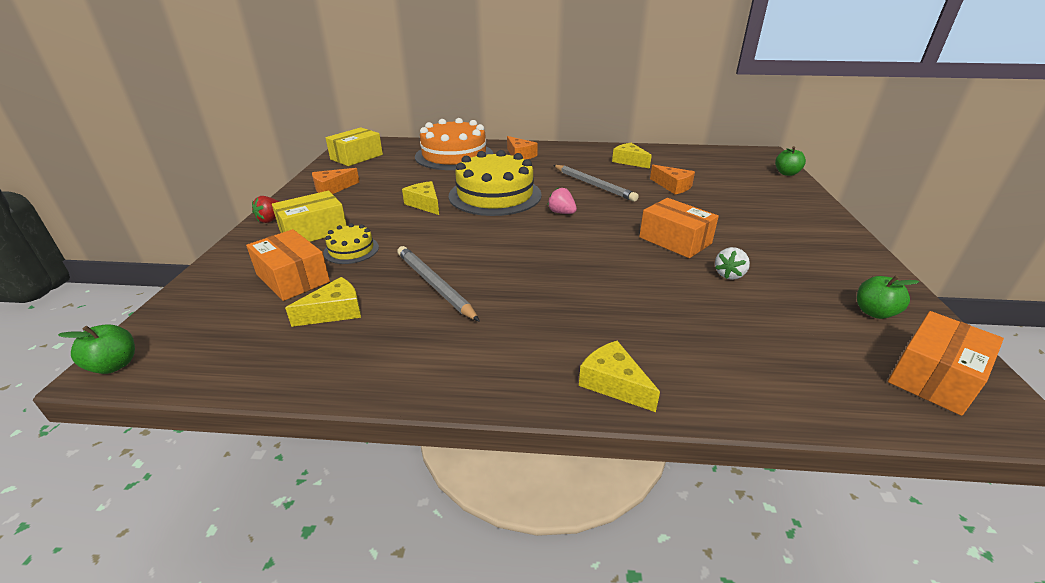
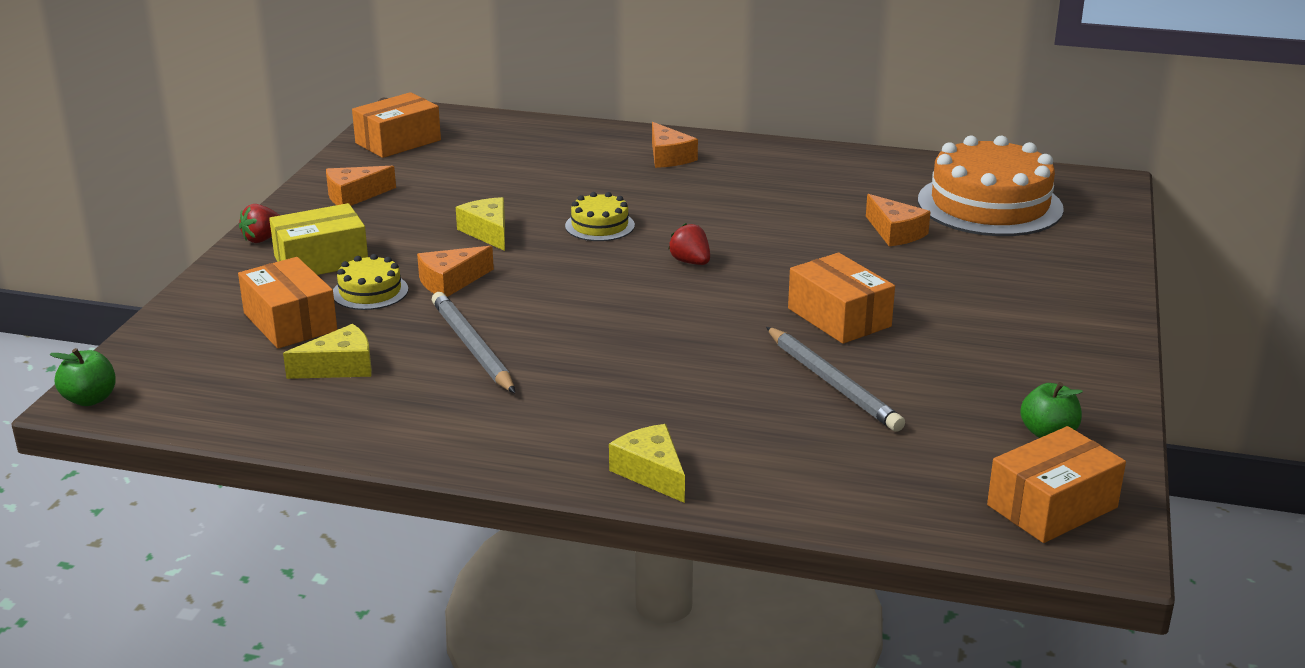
camera: 10 degrees right, 5 degrees down
yellow box [325,127,383,166] -> orange box [352,92,441,158]
orange cake [415,118,493,170] -> orange cake moved to [918,135,1064,236]
yellow cake [449,150,542,216] -> yellow cake [565,192,635,241], size x0.47
pink strawberry [547,187,577,214] -> red strawberry [668,223,710,265]
grey pencil [553,165,639,201] -> grey pencil moved to [766,327,905,432]
yellow cheese [612,143,652,169] -> none
white strawberry [715,247,750,280] -> none
green apple [775,146,806,176] -> none
none -> orange cheese [417,246,494,297]

